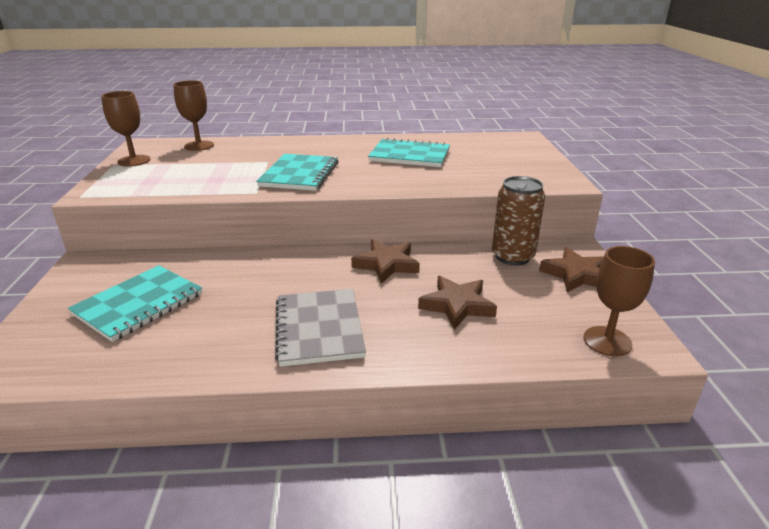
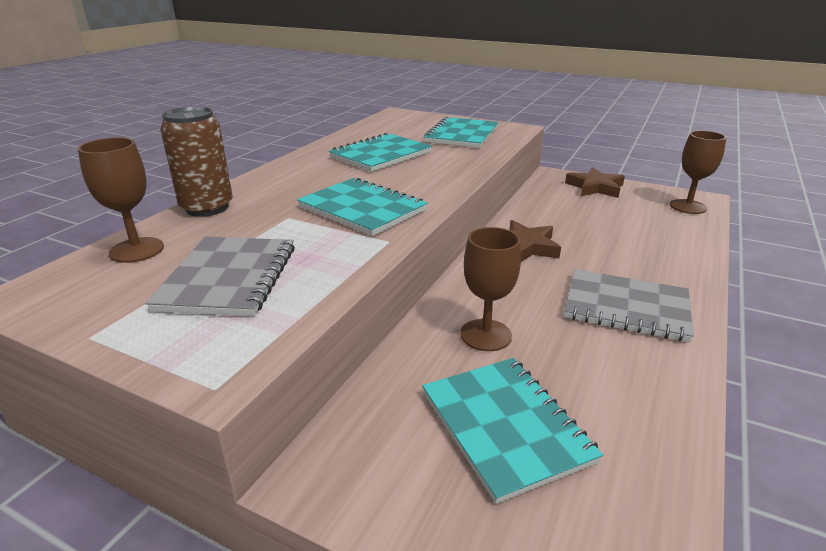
camera: 60 degrees left, 0 degrees up
brown goblet [101,91,150,167] -> brown goblet moved to [460,227,521,351]
brown star [418,276,497,330] -> none
brown can [492,176,545,265] -> brown can moved to [160,106,233,217]
none -> grey notebook [145,237,295,316]
none -> turquoise notebook [424,116,499,148]

